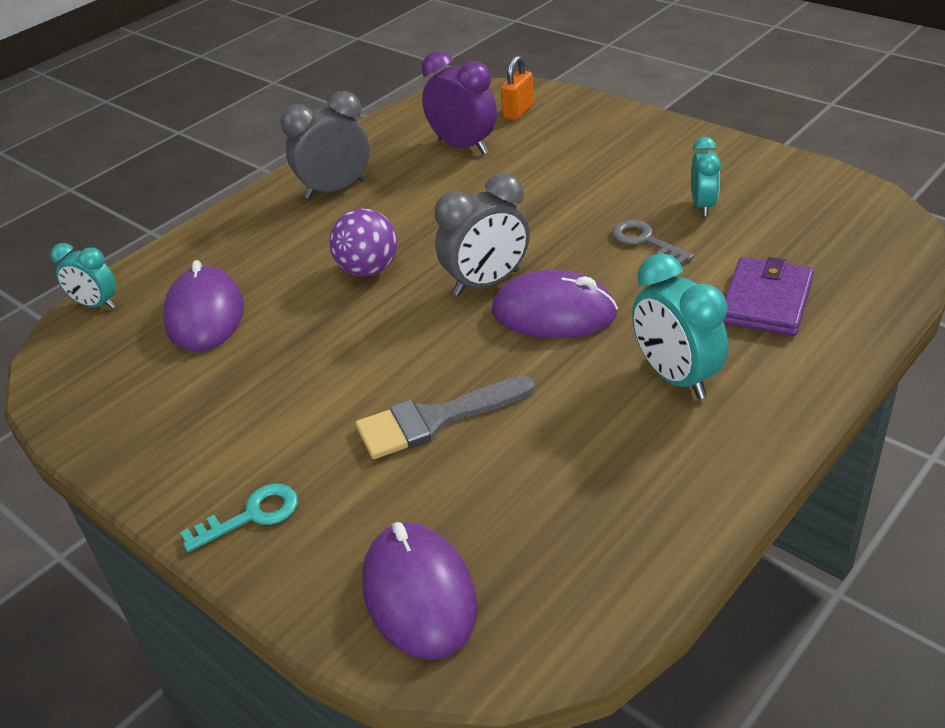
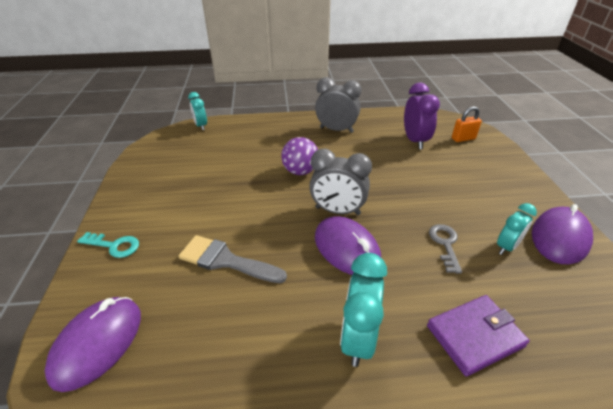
camera: 40 degrees right, 0 degrees up
purple mouse [163,260,244,351] -> purple mouse moved to [532,204,593,264]

